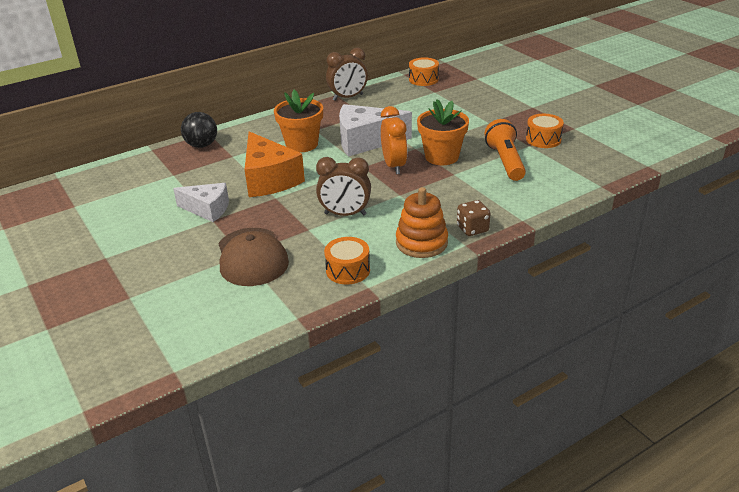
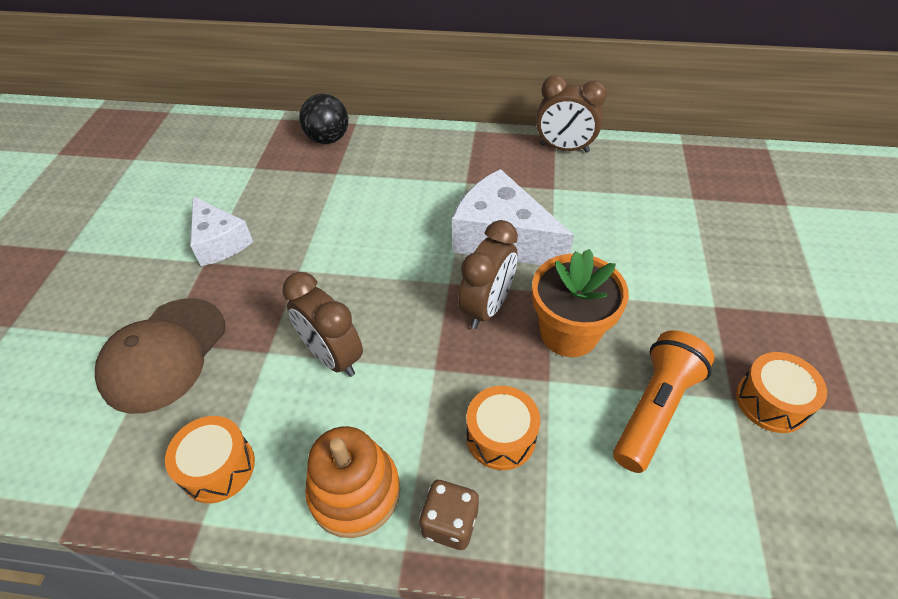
camera: 40 degrees right, 15 degrees up
orange cheese [244,131,305,197] -> none
orange flower pot [274,90,323,152] -> none
orange clock [381,106,407,174] -> brown clock [458,220,518,329]
orange drum [409,57,439,86] -> orange drum moved to [466,386,540,470]

